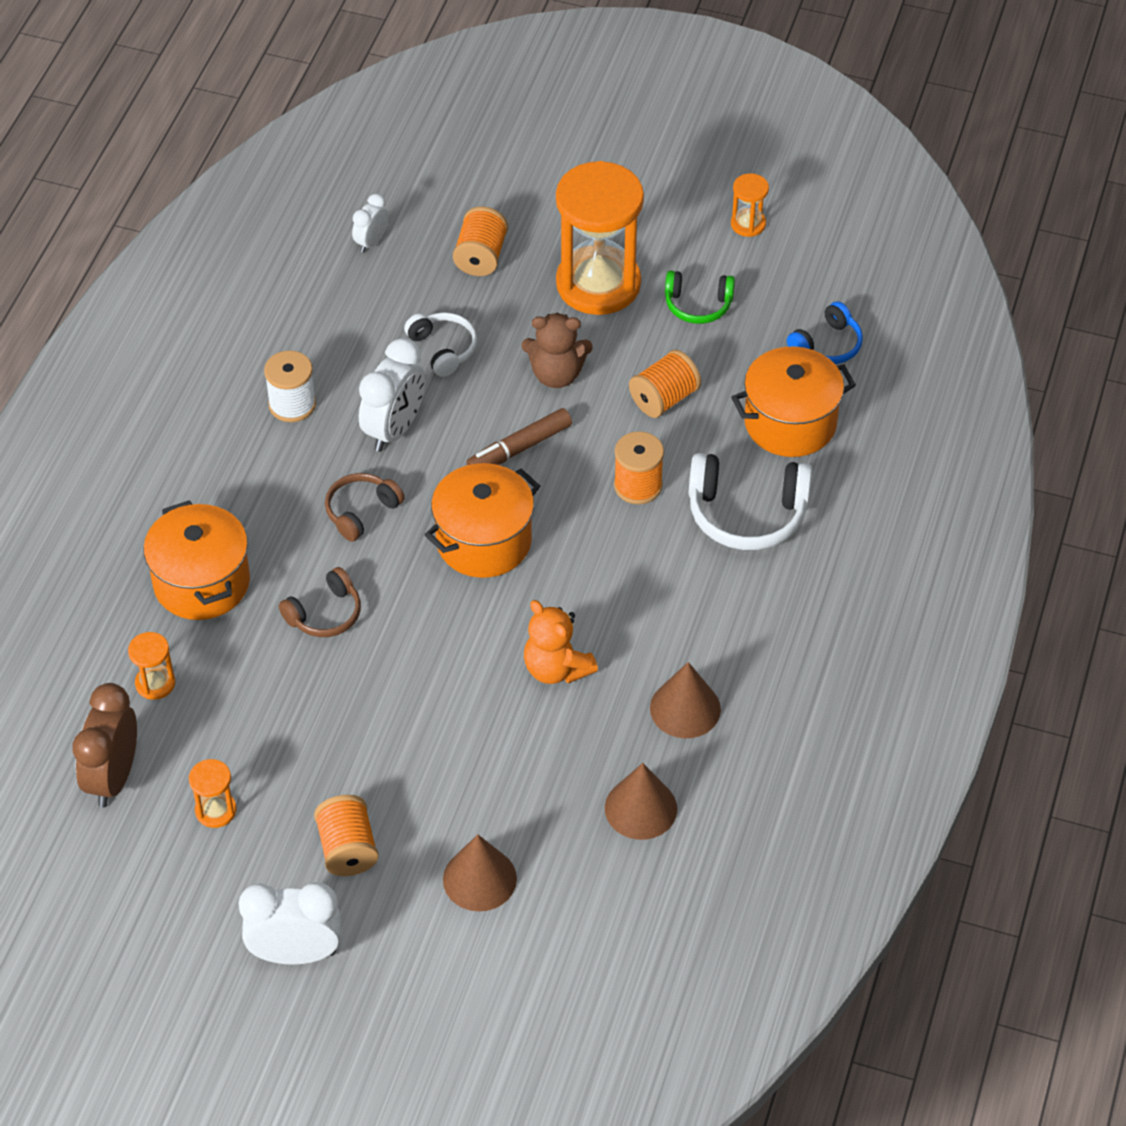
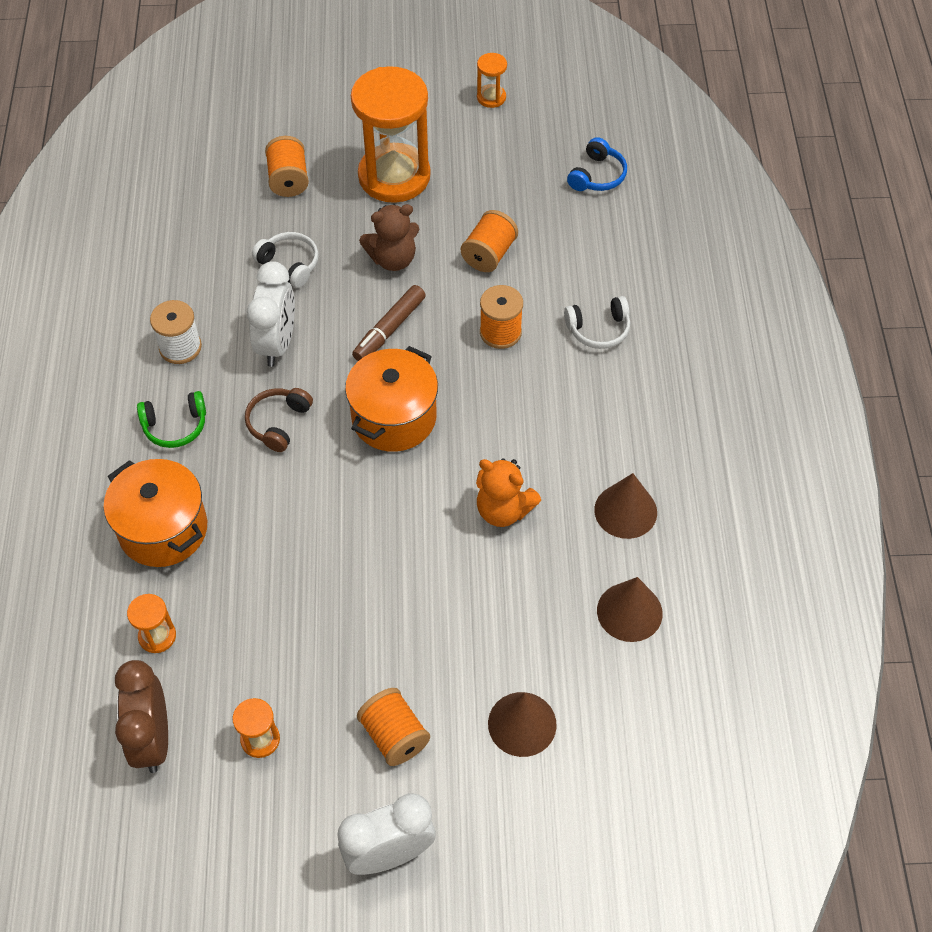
camera: 20 degrees left, 5 degrees up
brown headphones [279,567,361,637] -> none
white clock [352,193,388,253] -> none
green headphones [665,271,735,324] -> green headphones moved to [137,391,206,448]
white headphones [689,453,813,550] -> white headphones [564,296,630,349], size x0.60
orange pot [731,347,856,457] -> none

